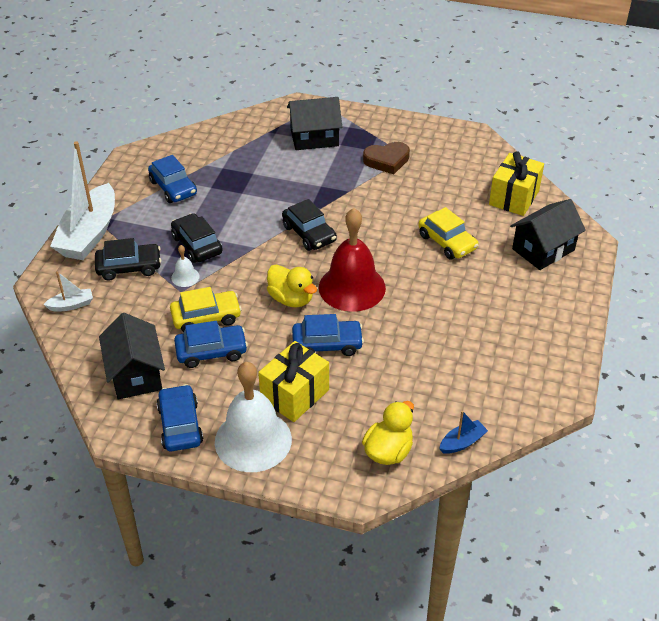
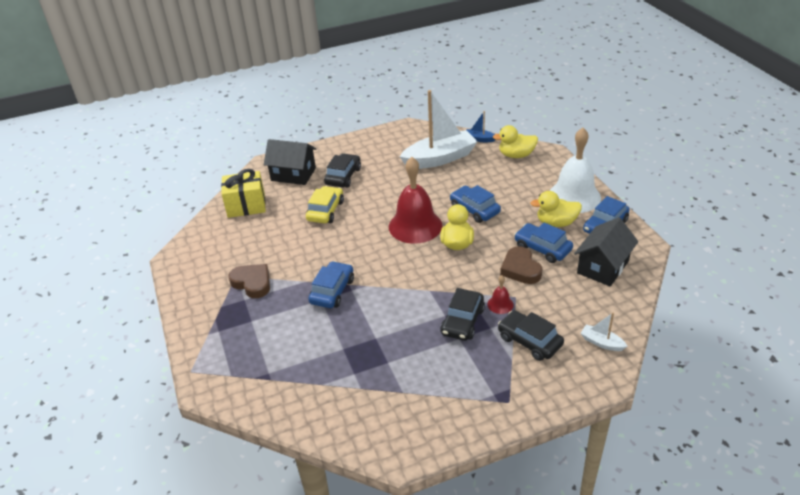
camera: 125 degrees left, 5 degrees down
white boat [50,141,115,260] -> white boat moved to [399,90,478,169]
blue car [148,155,197,203] -> blue car moved to [308,261,354,308]
yellow car [170,287,242,332] -> brown heart [500,246,543,284]
white bell [171,245,200,287] -> red bell [487,275,514,314]
yellow gift [258,341,329,422] -> none
black car [282,199,337,251] -> black car moved to [324,153,361,187]
black house [287,97,342,150] -> none
none -> yellow duck [530,191,582,227]

